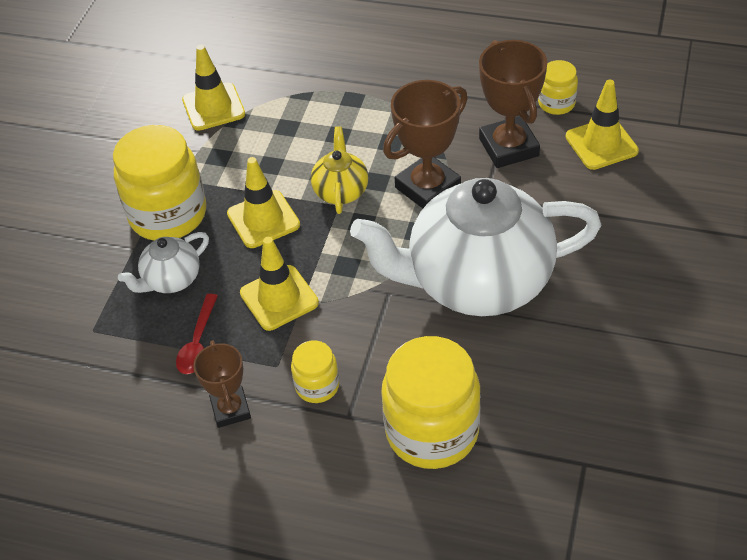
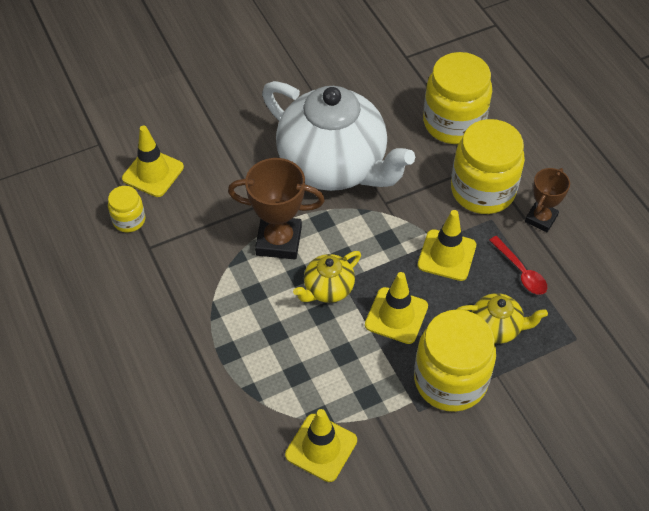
camera: 135 degrees left, 5 degrees up
white teapot [118,232,209,293] -> yellow teapot [456,293,548,344]
red spoon [176,294,218,374] -> red spoon turned 90 degrees clockwise [489,236,547,295]
yellow jar [291,340,339,403] -> yellow jar [451,119,525,214], size x2.01
brown trophy [479,40,547,168] -> none

